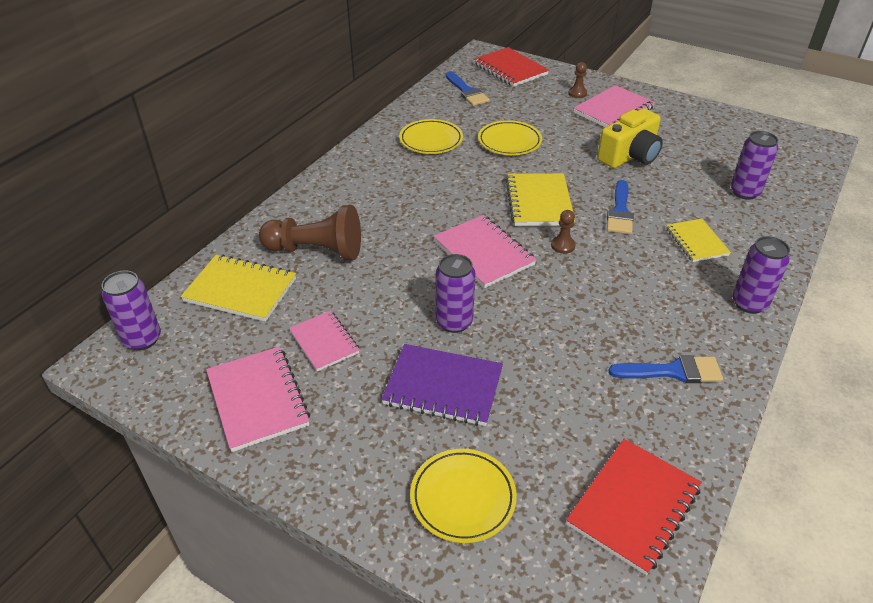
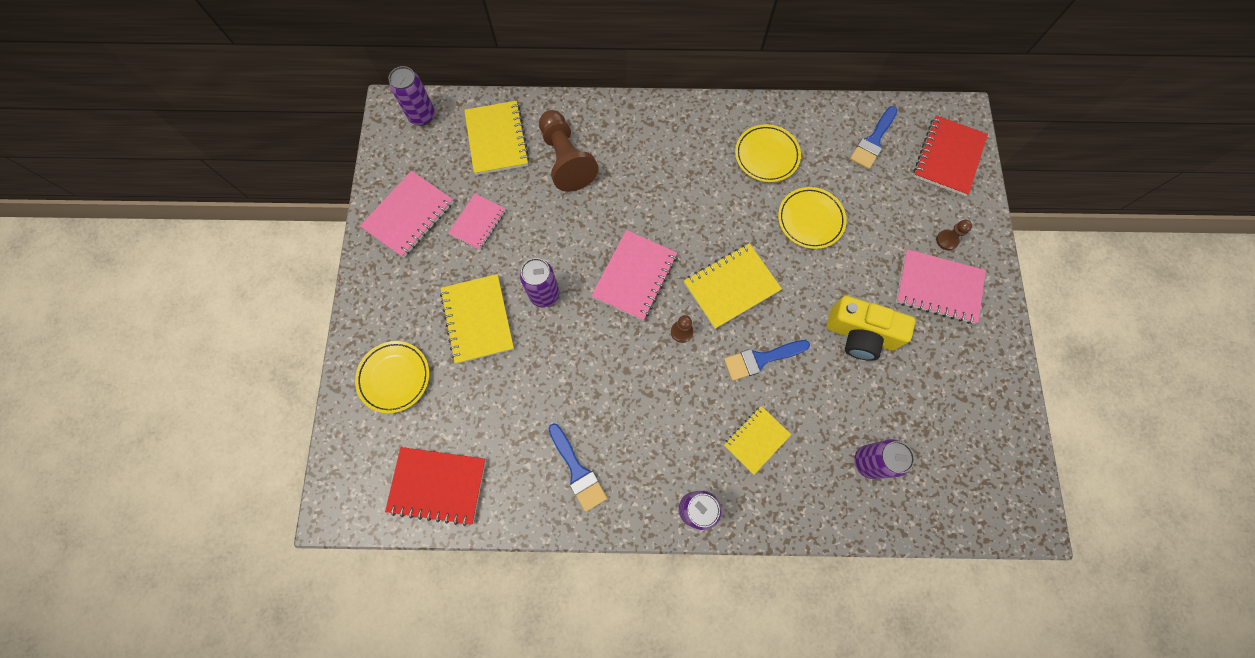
camera: 60 degrees right, 30 degrees up
purple notebook [381,344,503,426] -> yellow notebook [440,274,514,364]

